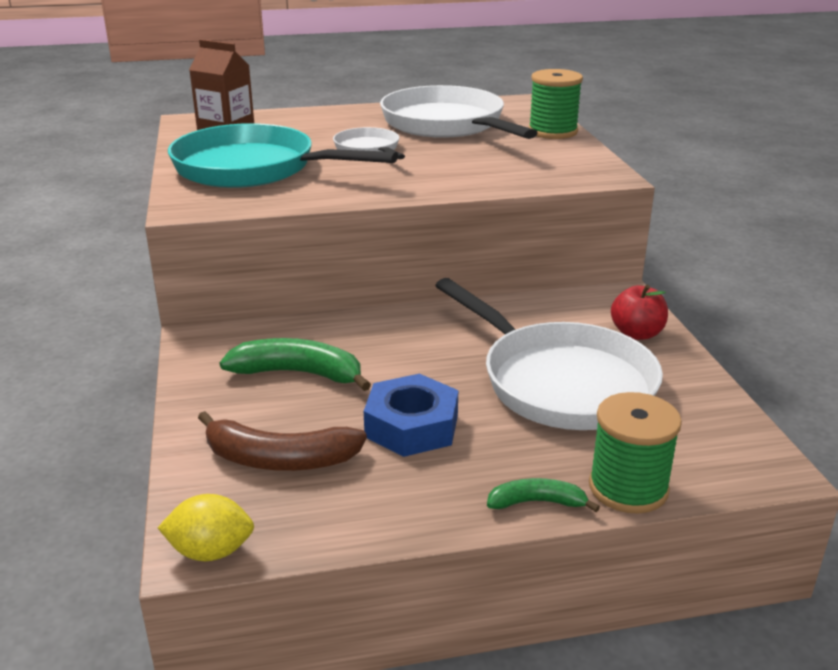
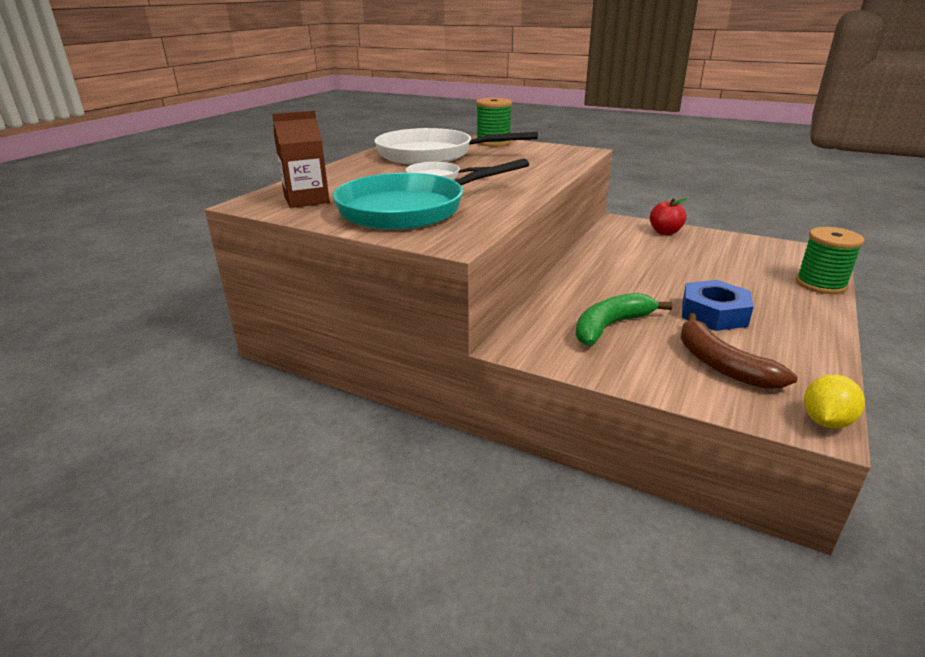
camera: 50 degrees left, 0 degrees up
brown banana [198,411,367,471] -> brown banana turned 105 degrees clockwise [680,313,797,389]
white pan [435,278,663,430] -> none
green banana [487,478,600,512] -> none

